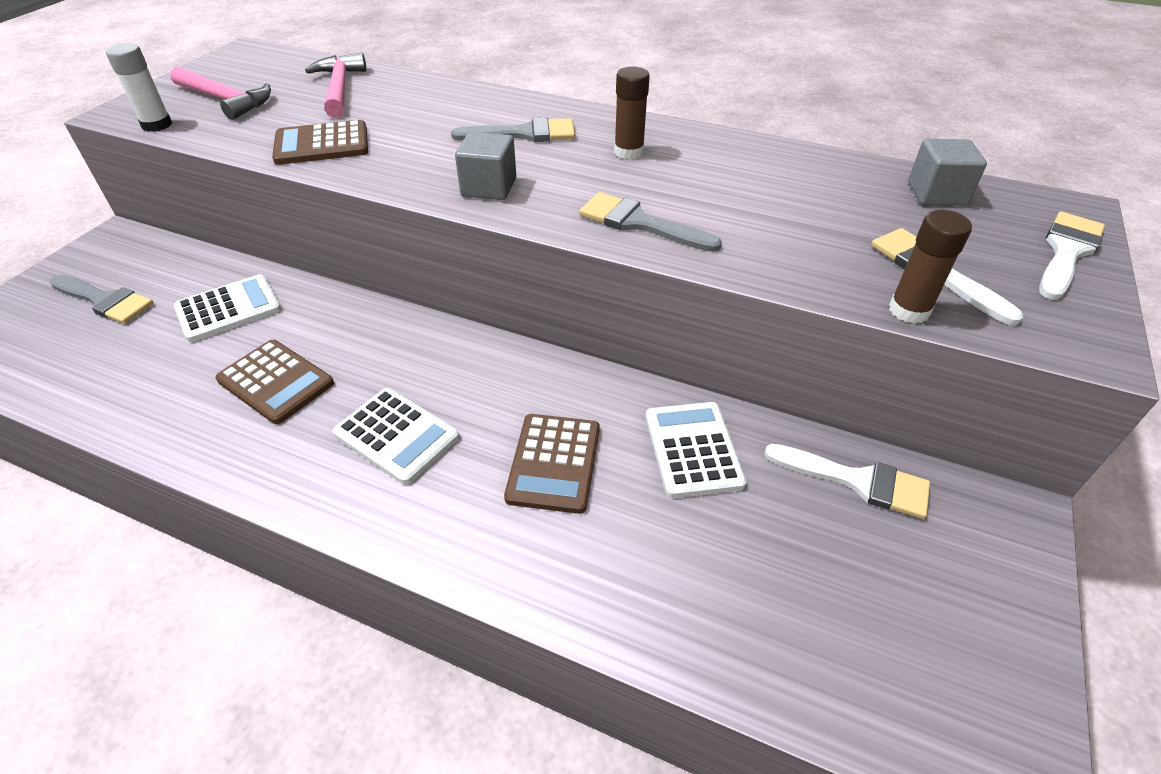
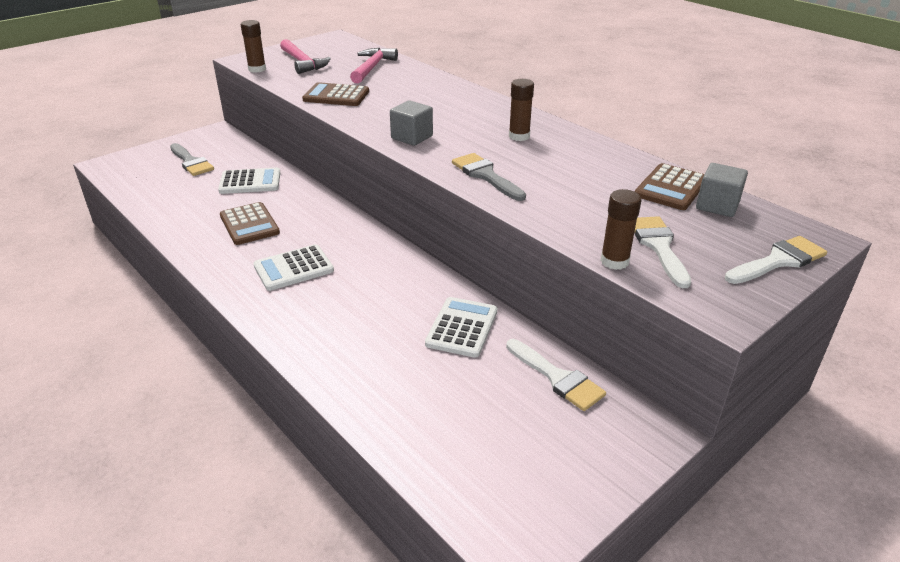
camera: 25 degrees right, 10 degrees down
white glue stick [106,43,172,132] -> brown glue stick [241,20,266,73]
white calculator [332,388,460,485] -> white calculator turned 90 degrees clockwise [253,244,334,291]
grey brush [451,117,575,142] -> none
brown calculator [504,414,600,514] -> brown calculator moved to [635,163,704,210]

